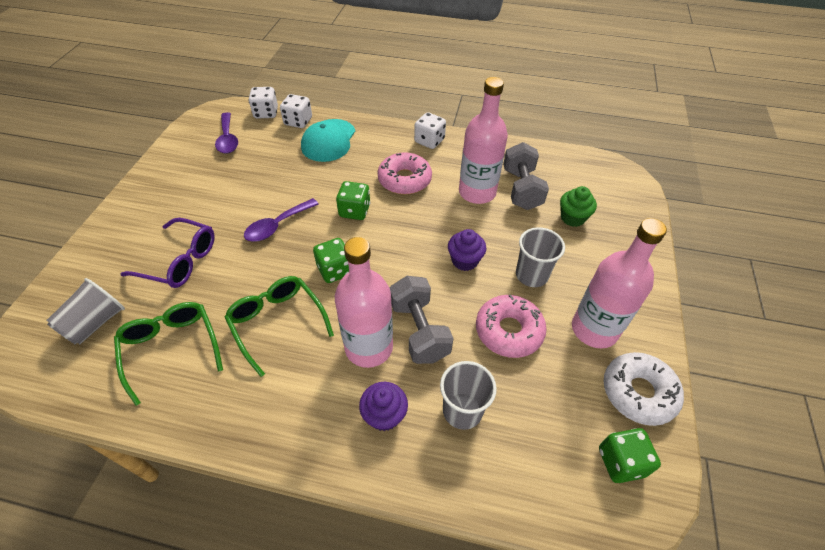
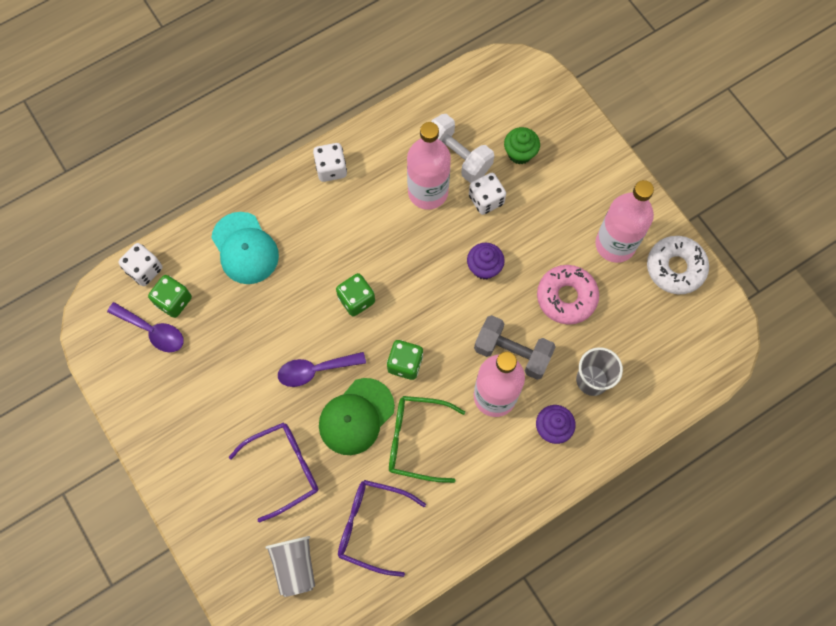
camera: 45 degrees left, 20 degrees up
green glasses [114,302,223,406] -> purple glasses [338,480,426,577]
purple spoon [244,198,319,242] -> purple spoon turned 75 degrees clockwise [278,352,366,387]
white dice [280,94,312,128] -> white dice moved to [469,173,506,215]
pink donut [377,152,432,195] -> none
grey dumbbell [503,142,549,210] -> white dumbbell [431,114,494,183]
grey cup [516,227,565,287] -> none
green dice [599,428,661,483] -> green dice moved to [148,275,192,318]
none -> green cap [319,378,395,455]

